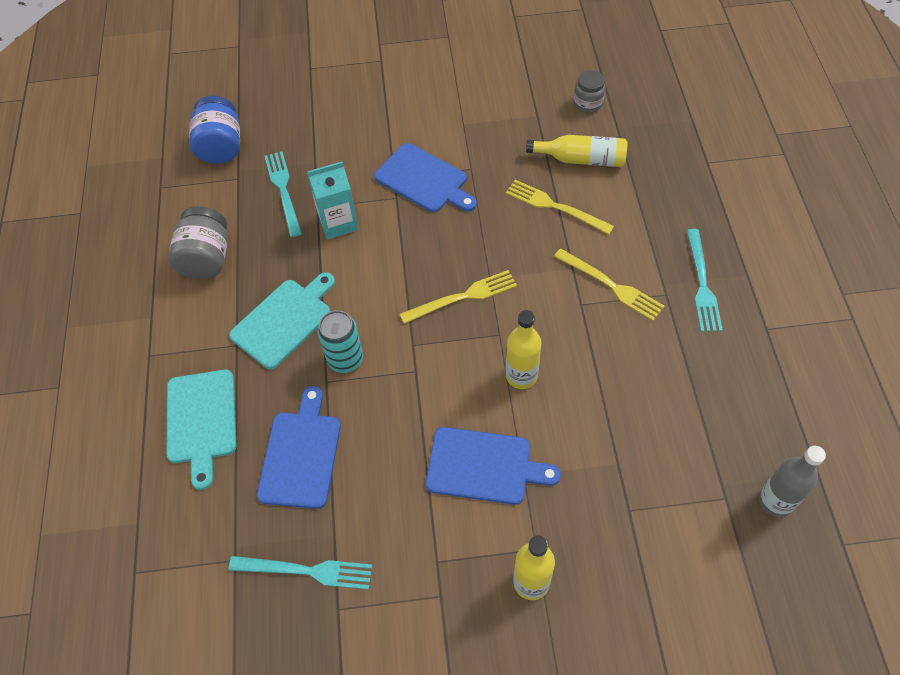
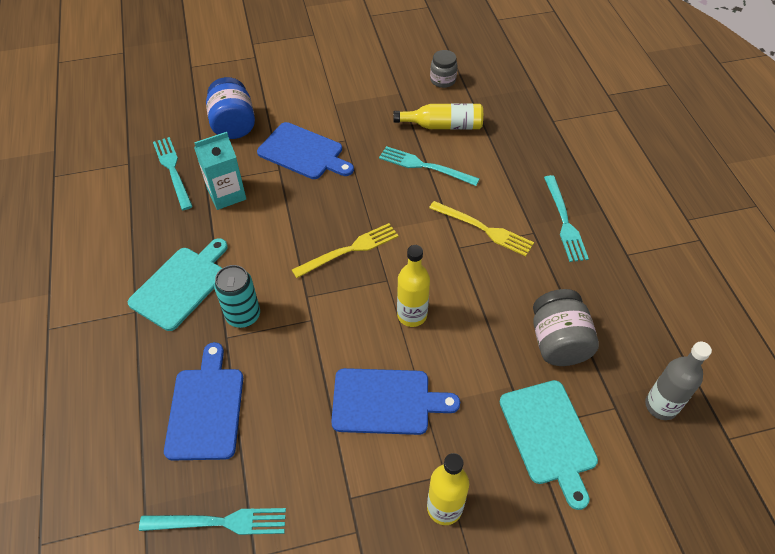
camera: 10 degrees left, 5 degrees down
turquoise cutting board [167,370,236,490] -> turquoise cutting board moved to [500,380,598,510]
grey jar [168,206,228,279] -> grey jar moved to [533,289,599,366]
blue jar [189,96,240,164] -> blue jar moved to [206,77,255,139]
yellow fork [506,180,614,234] -> turquoise fork [379,146,480,186]

